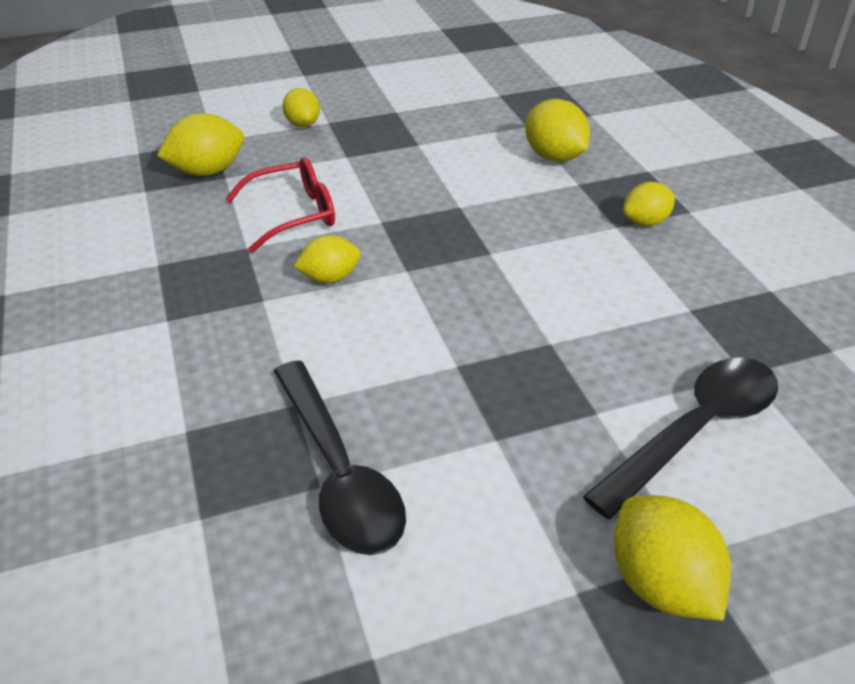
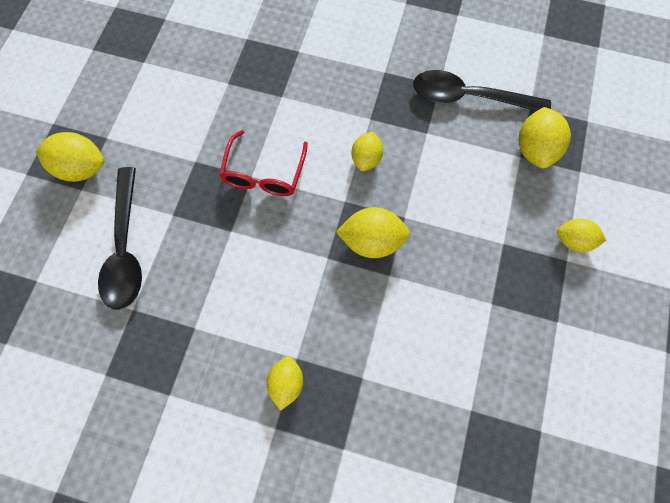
camera: 125 degrees right, 30 degrees up
red glasses [225,157,335,253] -> red glasses moved to [219,130,308,196]
black spoon [274,360,406,555] -> black spoon moved to [413,70,551,111]
yellow lemon [525,99,590,162] -> yellow lemon moved to [336,207,410,258]

